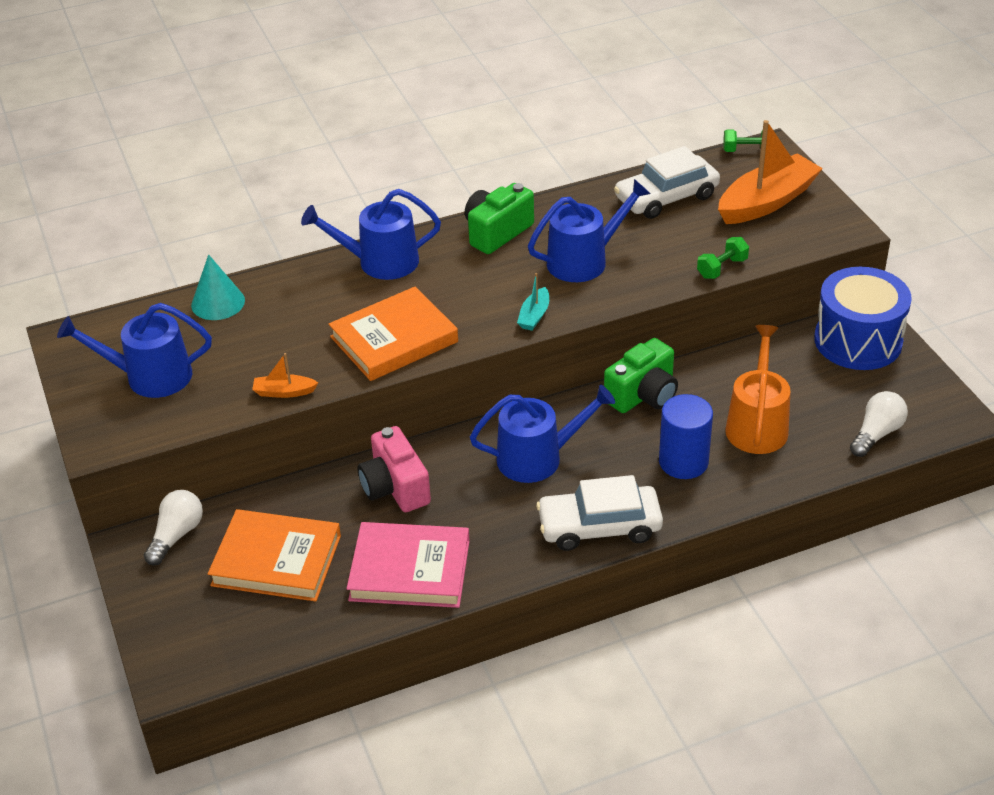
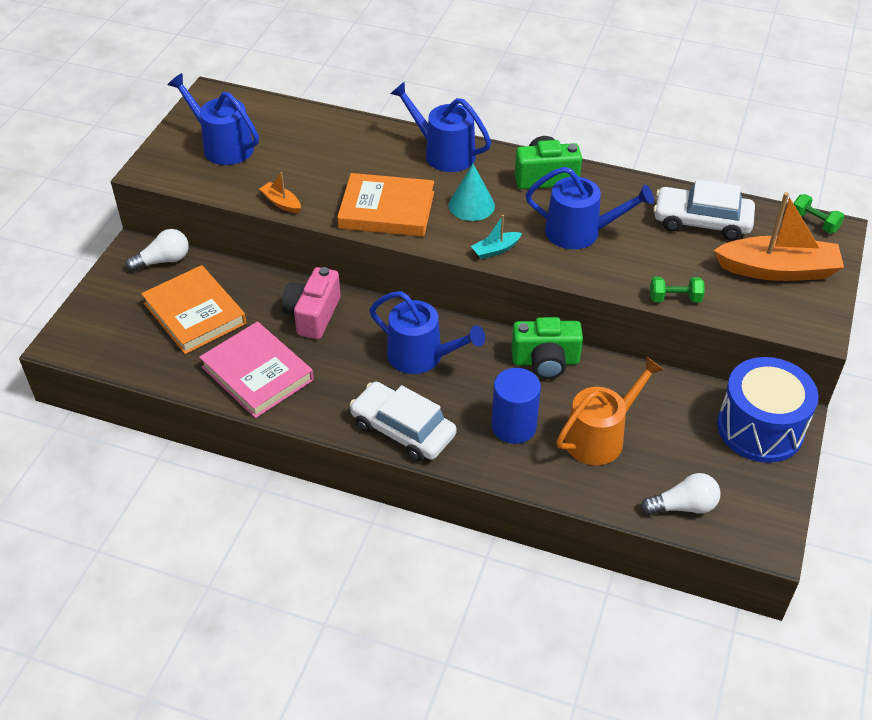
camera: 40 degrees right, 5 degrees up
turquoise cone [191,254,245,320] -> turquoise cone moved to [449,164,495,221]

